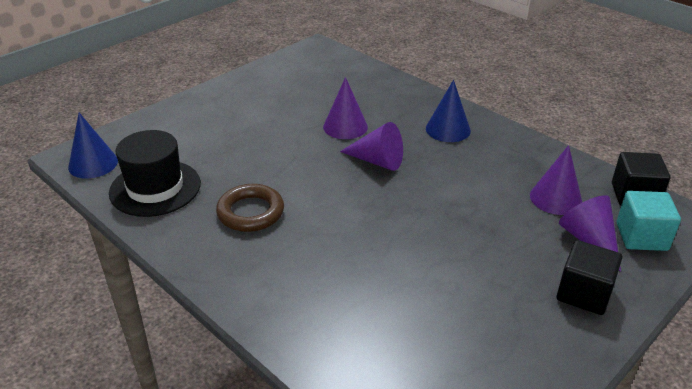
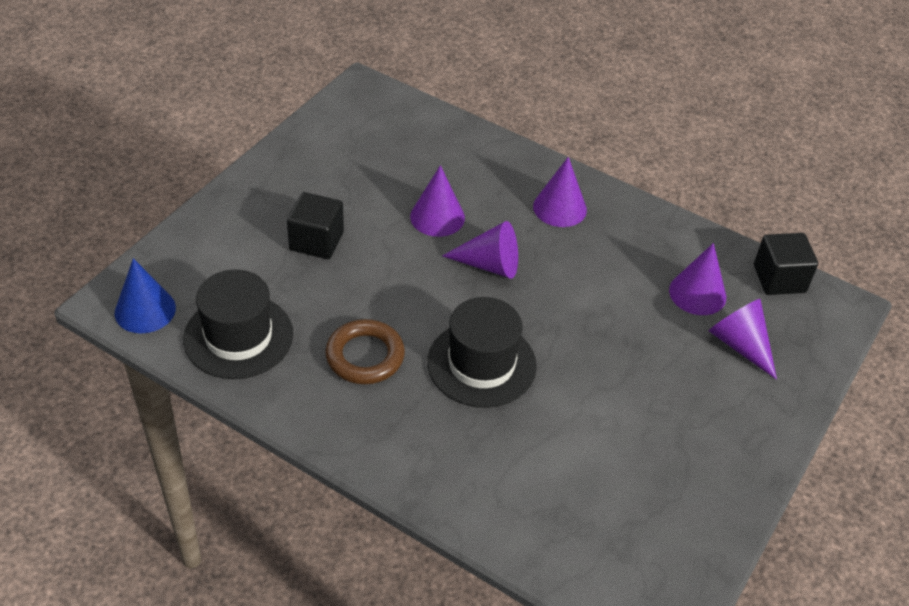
camera: 15 degrees left, 10 degrees up
blue cone [426,80,471,142] -> purple cone [533,157,587,227]
black cube [557,240,623,315] -> black cube moved to [287,192,344,259]
turquoise cube [617,191,681,251] -> none
none -> black hat [427,297,537,408]

